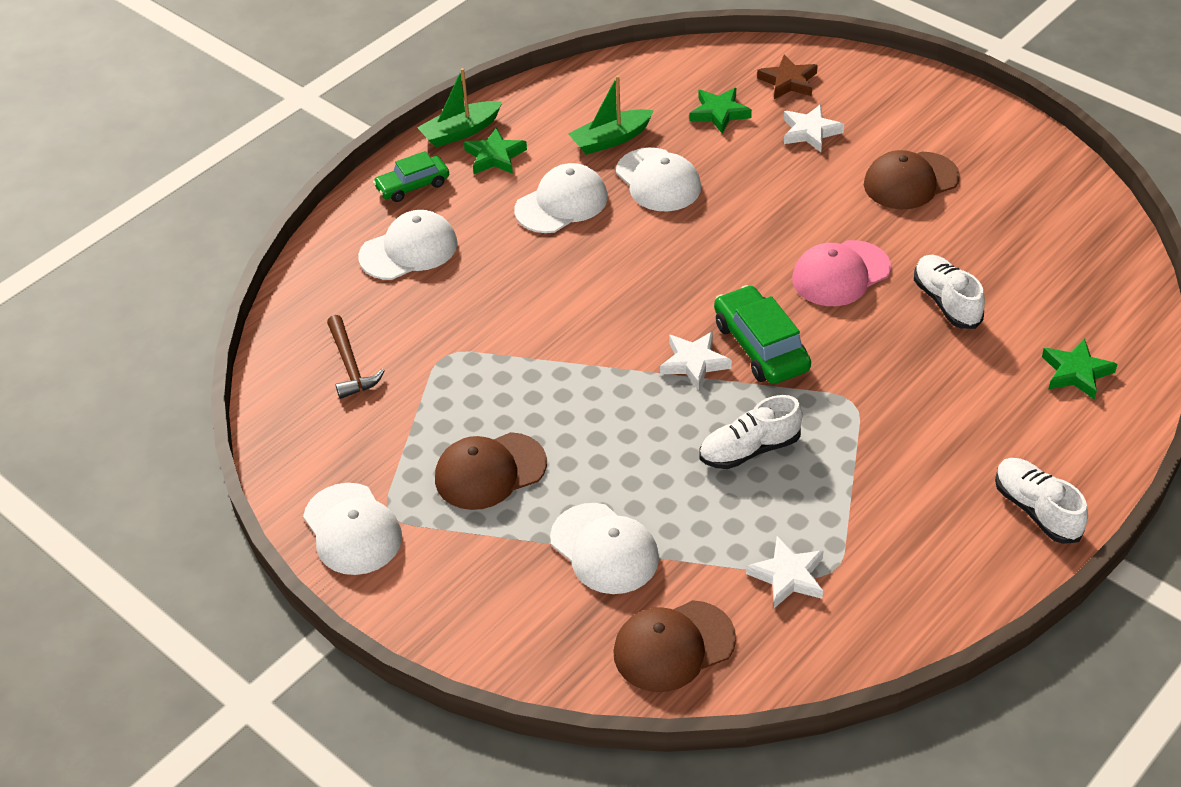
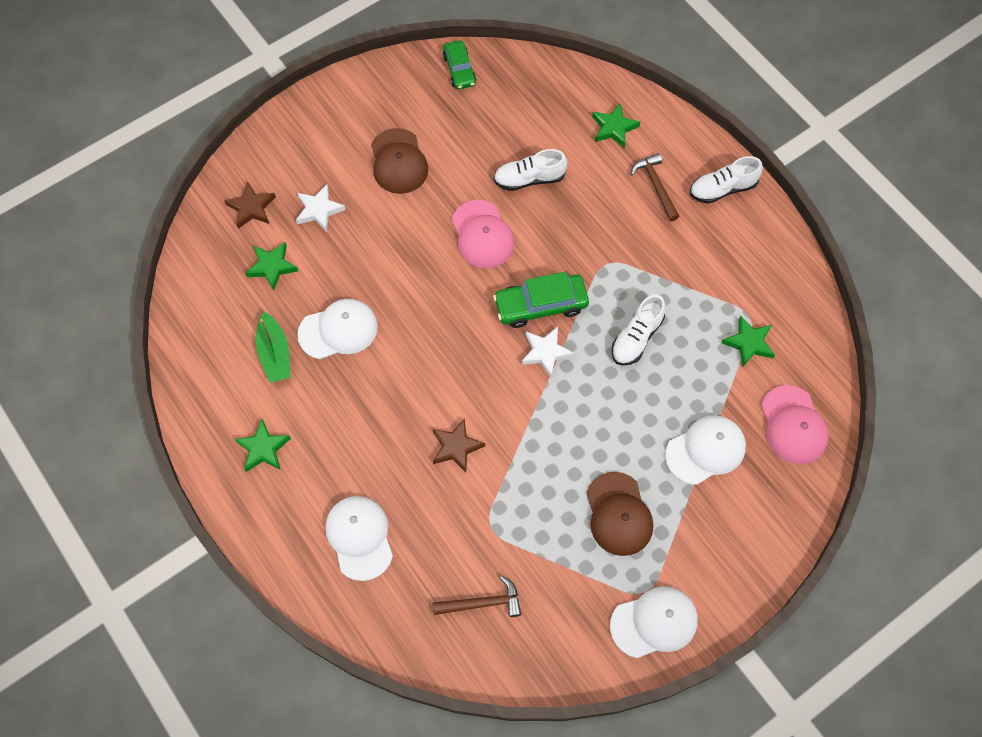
camera: 80 degrees left, 20 degrees up
green car [373,151,449,202] -> green car moved to [443,40,476,89]
green boat [417,68,502,147] -> none
white cap [514,163,608,233] -> none
brown cap [613,600,736,692] -> pink cap [761,385,829,464]
white shoe [699,395,803,469] -> white shoe turned 45 degrees clockwise [611,294,665,365]
white star [746,536,824,608] -> green star [722,316,775,367]
none -> brown star [433,418,485,473]
none -> brown hammer [630,153,680,221]

